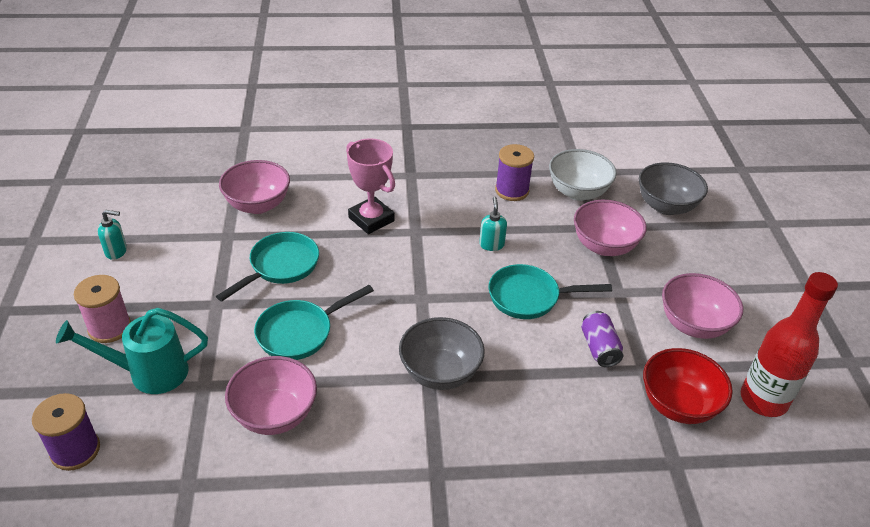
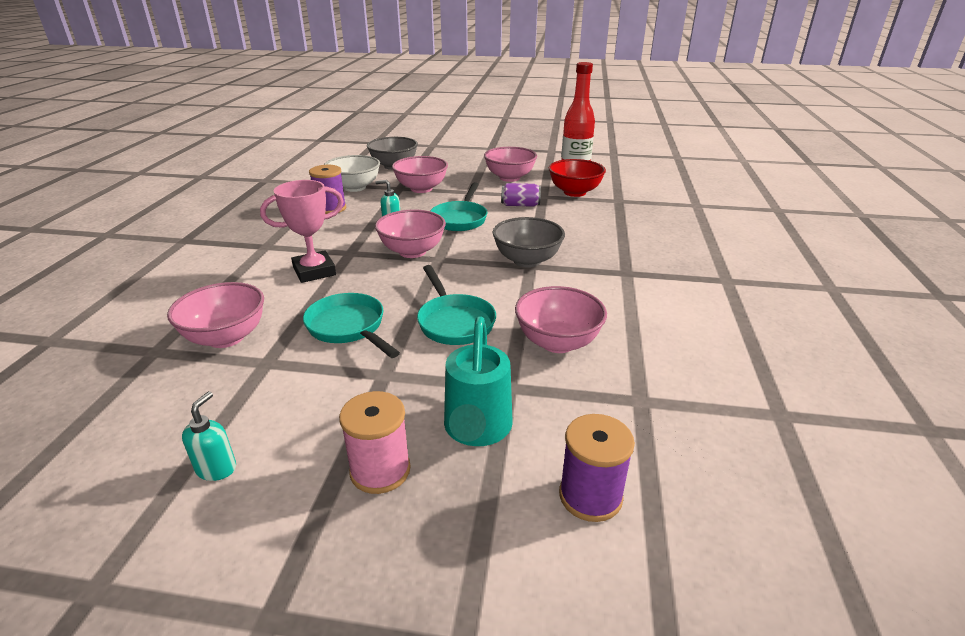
camera: 75 degrees left, 10 degrees down
none -> pink bowl [375,210,446,258]

